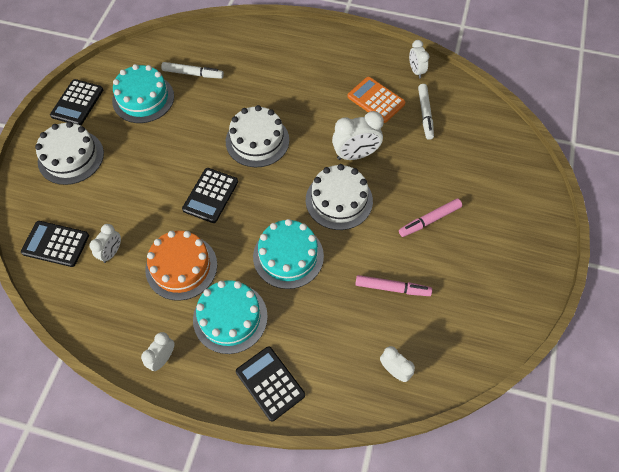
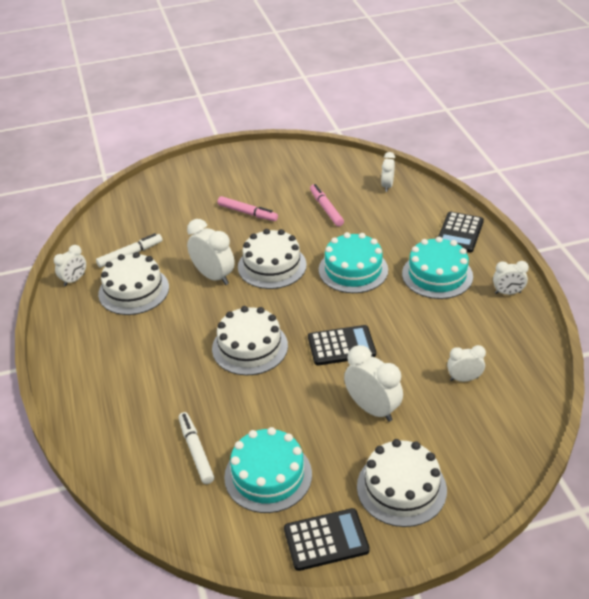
camera: 120 degrees left, 20 degrees down
black calculator [21,221,89,267] -> none
orange cake [145,231,217,301] -> none
orange calculator [347,77,405,123] -> white cake [98,252,169,315]
none -> white clock [344,345,403,422]

